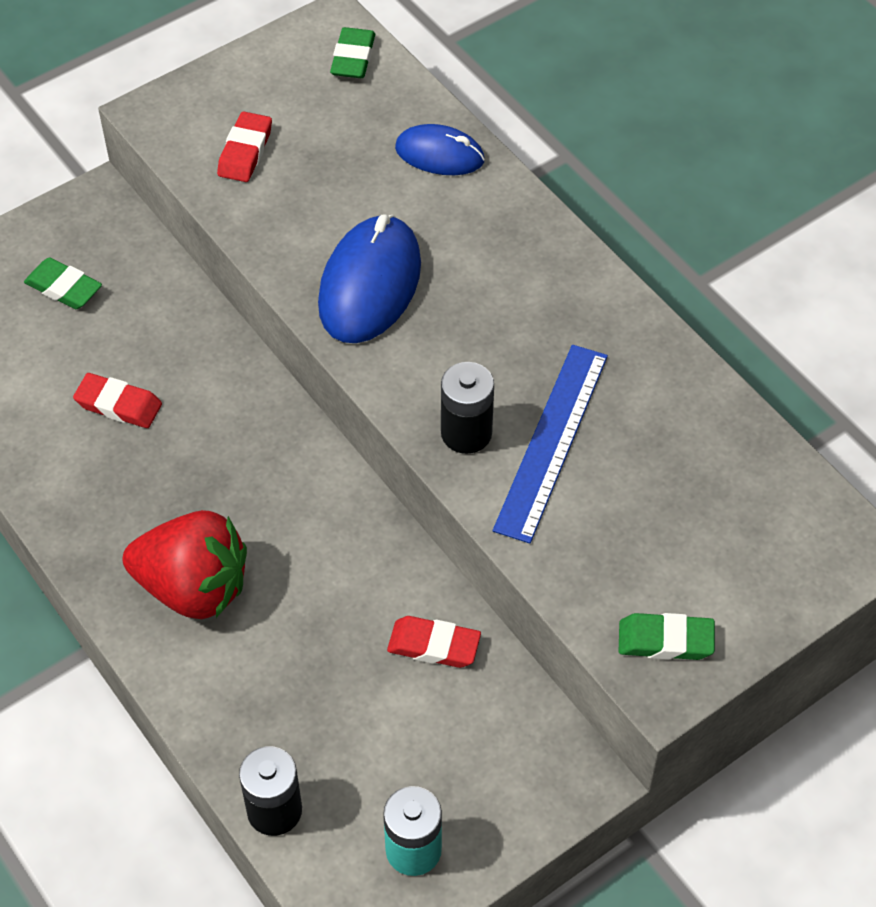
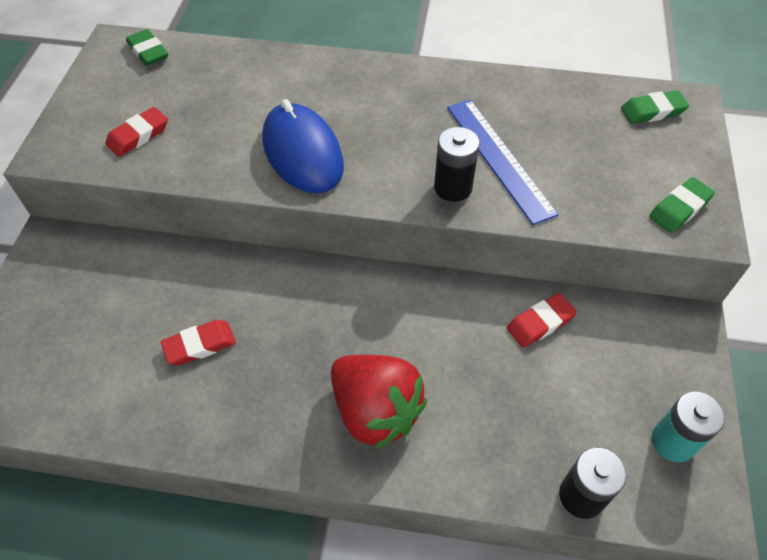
camera: 45 degrees left, 0 degrees up
green eraser [24,257,102,309] -> green eraser moved to [621,90,689,124]
red strawberry [123,510,247,619] -> red strawberry turned 75 degrees clockwise [331,355,427,450]
red eraser [217,111,272,182] -> red eraser turned 75 degrees clockwise [105,107,168,157]
blue mouse [395,124,485,175] -> none

